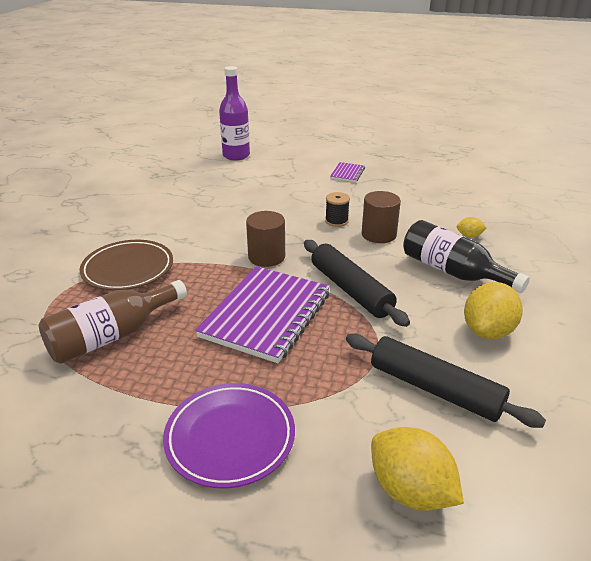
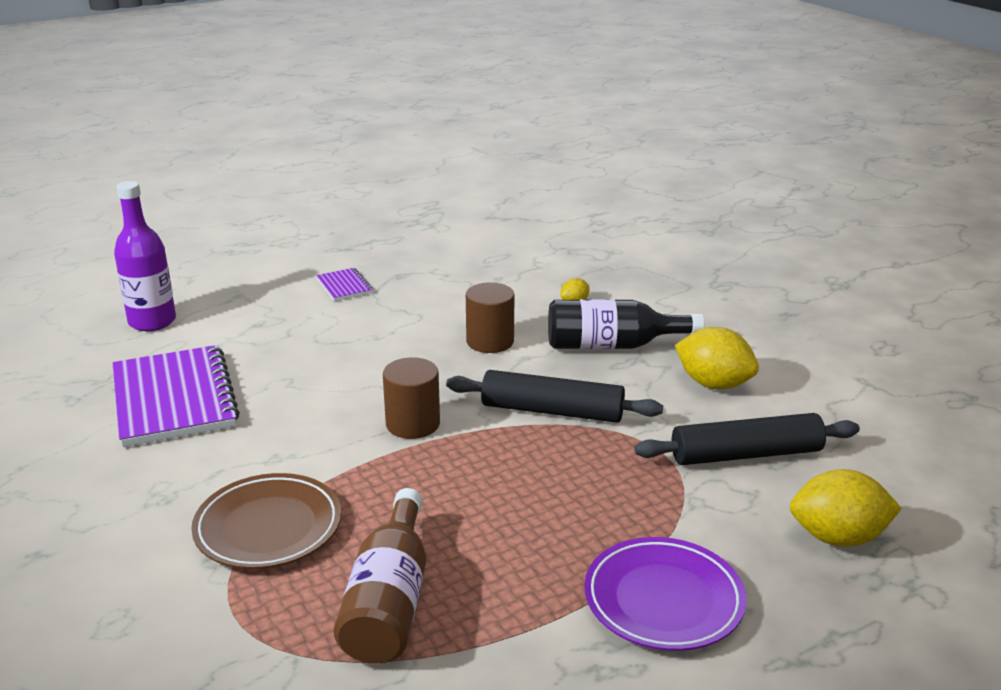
camera: 45 degrees left, 5 degrees down
purple notebook [195,266,330,363] -> purple notebook moved to [113,345,240,447]
black spool [325,192,350,227] -> none
yellow lemon [464,282,523,339] -> yellow lemon turned 45 degrees counterclockwise [675,327,759,389]

